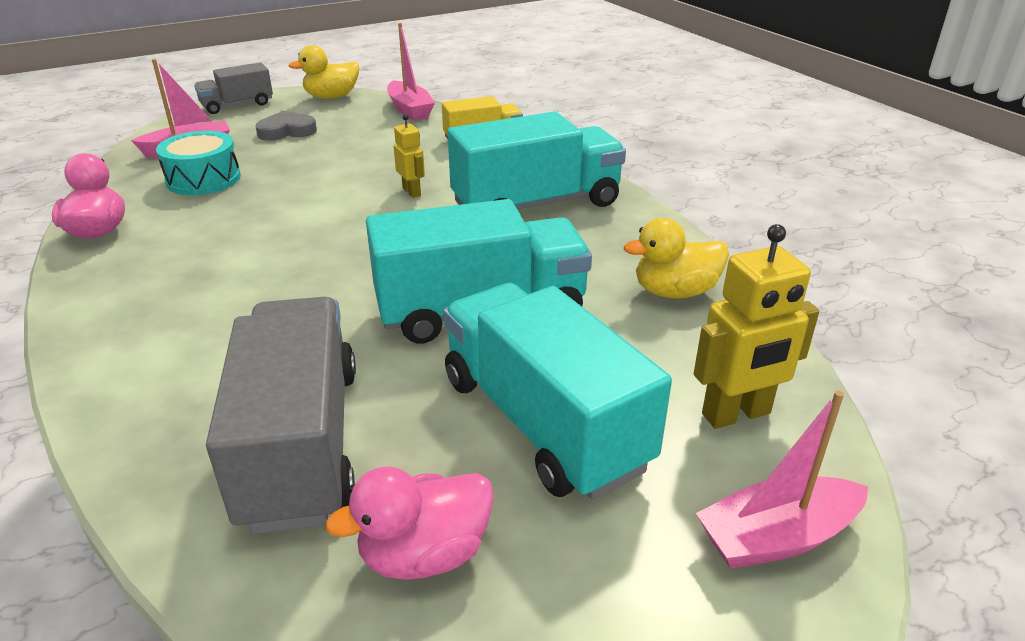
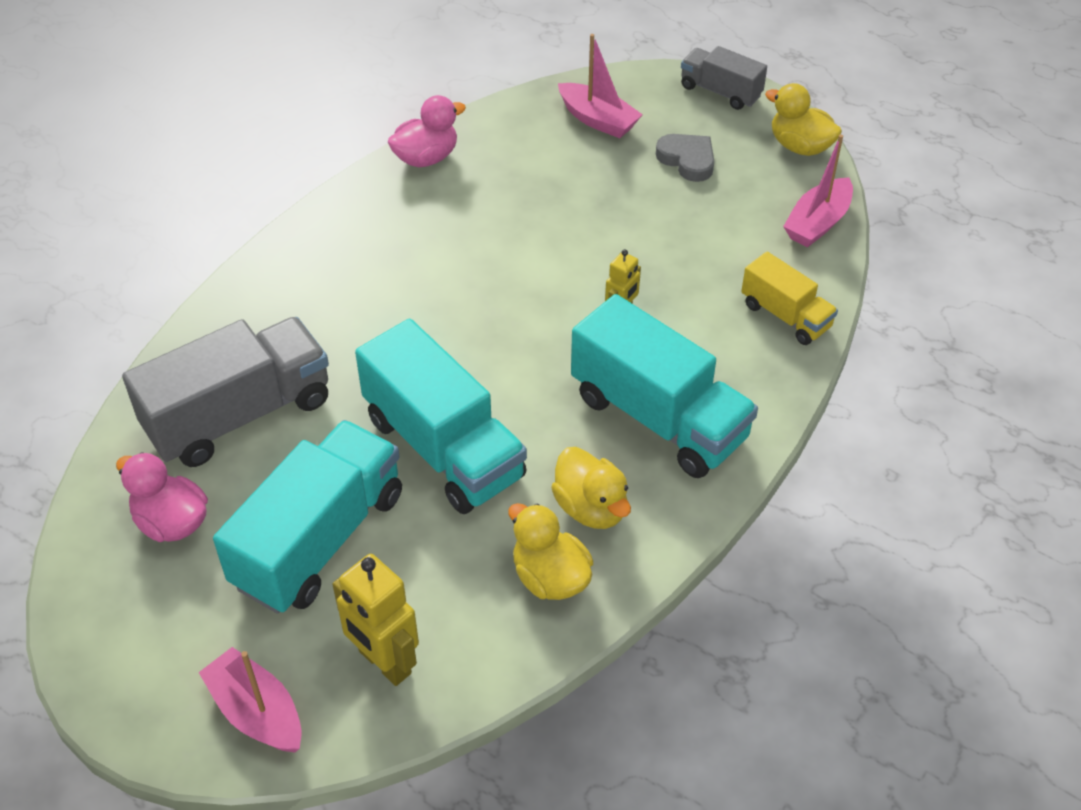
camera: 65 degrees right, 15 degrees up
turquoise drum [156,131,241,195] -> none
none -> yellow duck [551,447,631,529]

